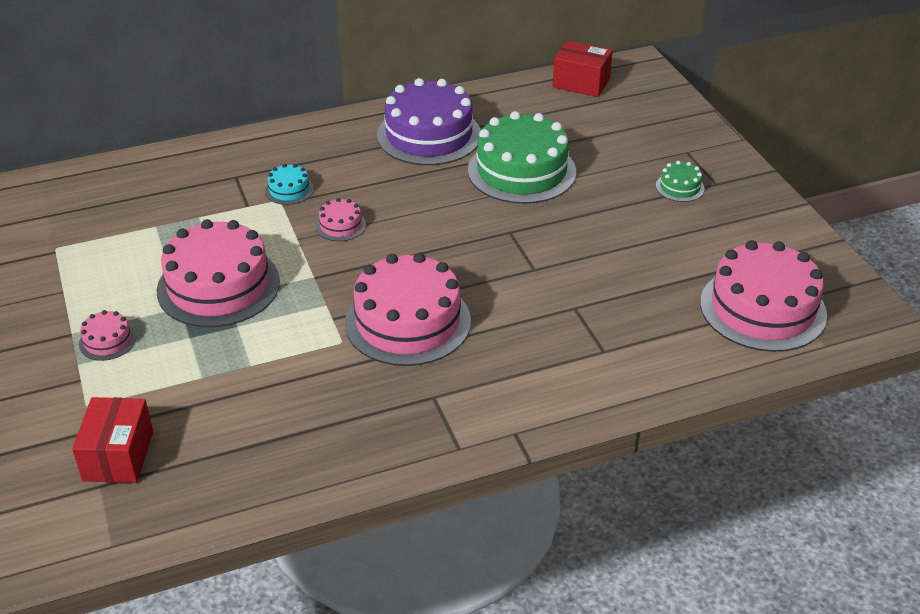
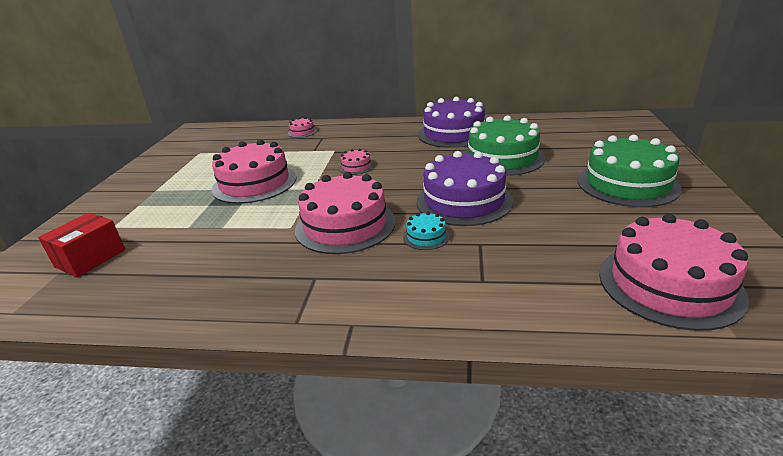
camera: 30 degrees right, 10 degrees down
pink cake [79,310,136,361] -> pink cake moved to [288,117,317,138]
turquoise cake [265,164,314,205] -> turquoise cake moved to [403,212,450,250]
red box [552,40,613,97] -> none
green cake [656,161,705,202] -> green cake [577,135,682,207], size x2.29
none -> purple cake [416,151,513,226]

